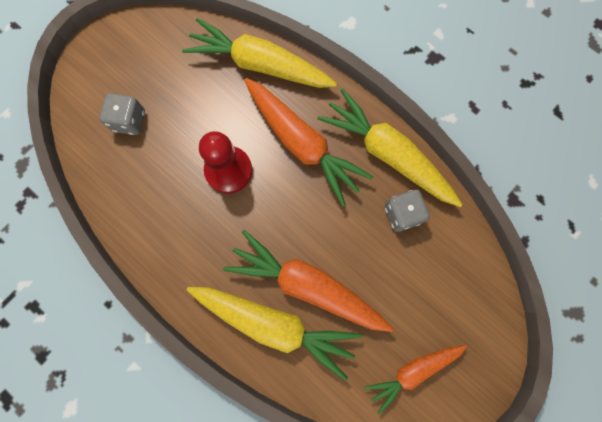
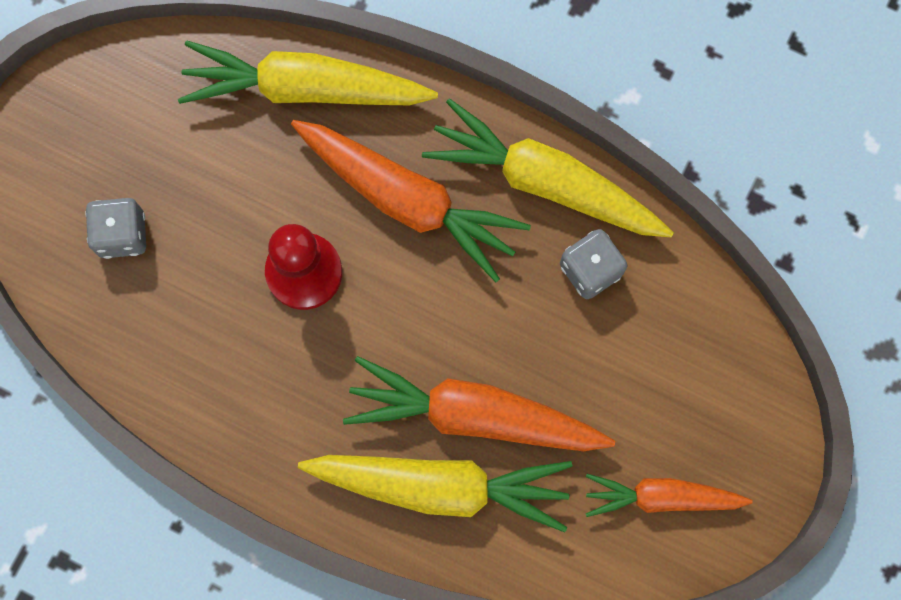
camera: 15 degrees left, 0 degrees up
orange carrot [364,345,467,414] -> orange carrot turned 45 degrees clockwise [586,474,753,517]

